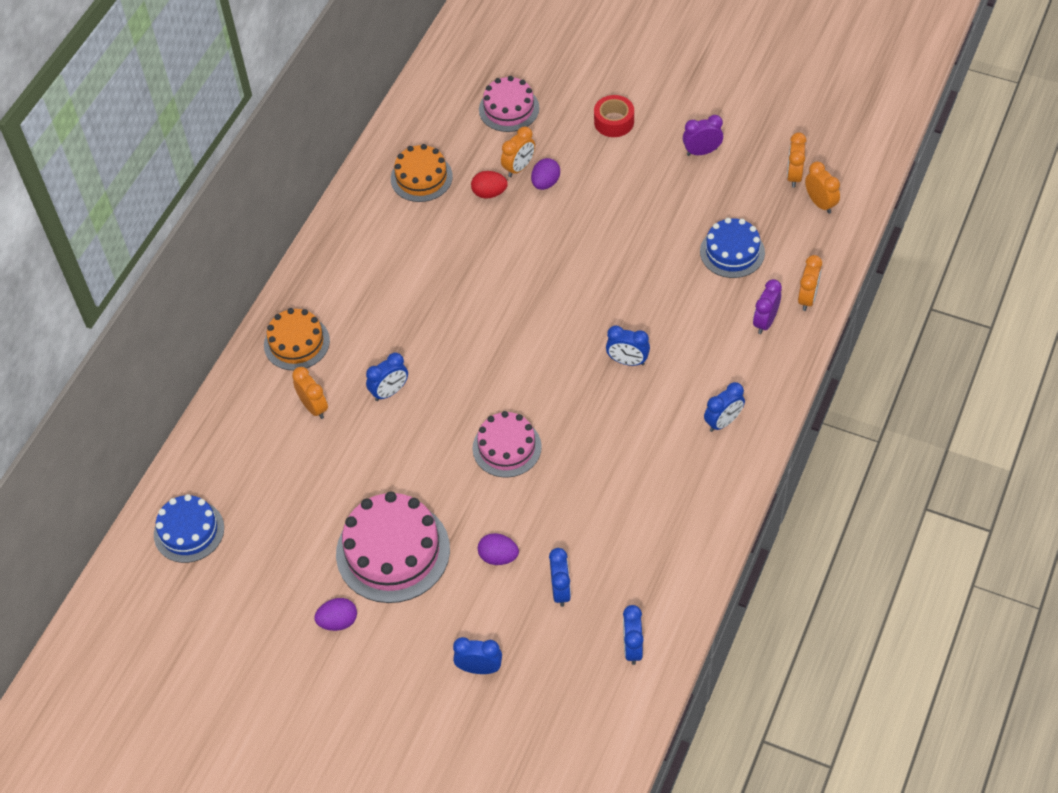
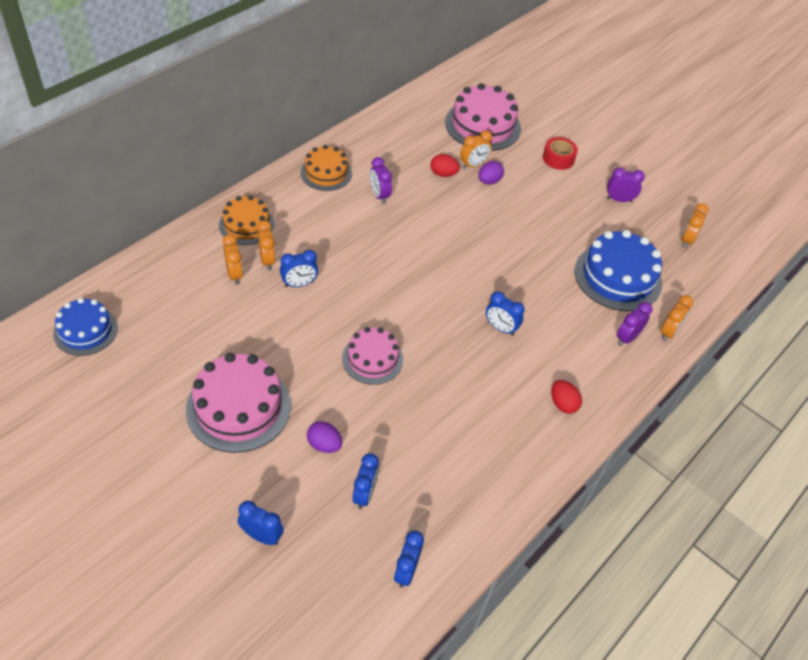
camera: 10 degrees right, 5 degrees down
purple egg [314,598,357,631] -> none
orange cake [391,144,453,202] -> orange cake moved to [301,145,352,191]
pink cake [479,76,539,132] -> pink cake [445,83,521,151], size x1.60
blue cake [700,218,765,278] -> blue cake [575,230,662,311], size x1.60
blue clock [704,382,745,432] -> red egg [551,380,582,414]
orange clock [805,162,840,214] -> orange clock moved to [257,220,276,270]
none -> purple clock [370,157,392,204]

